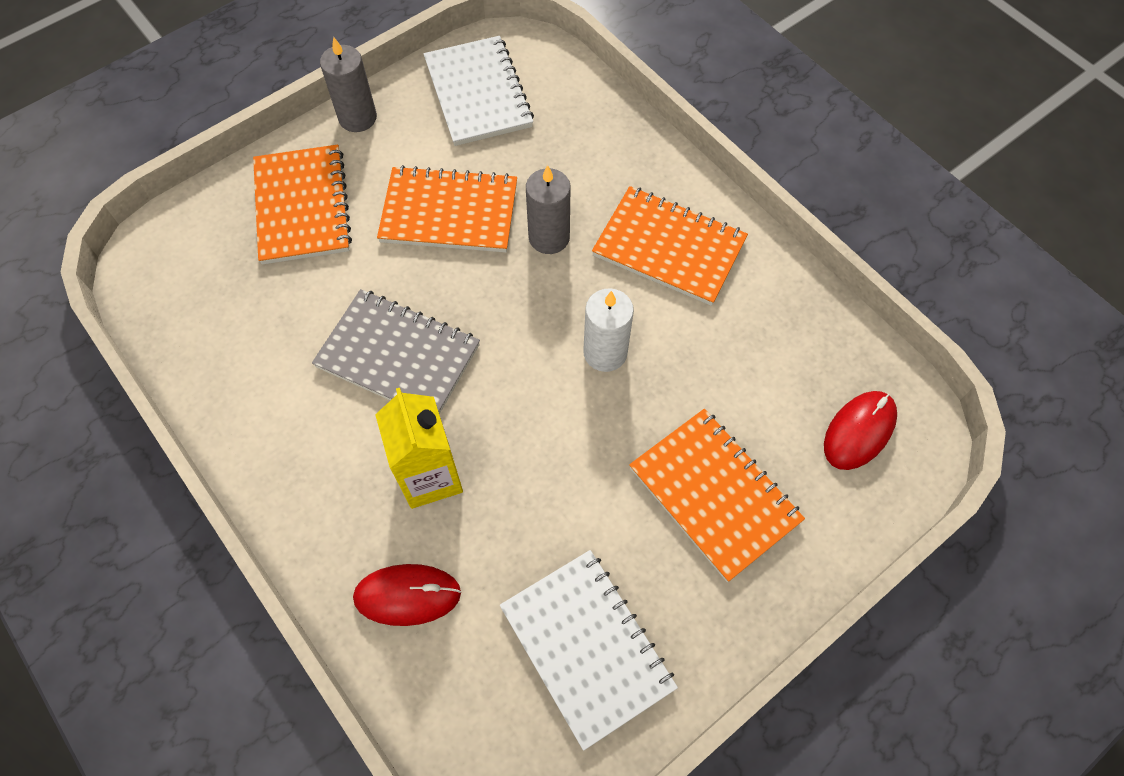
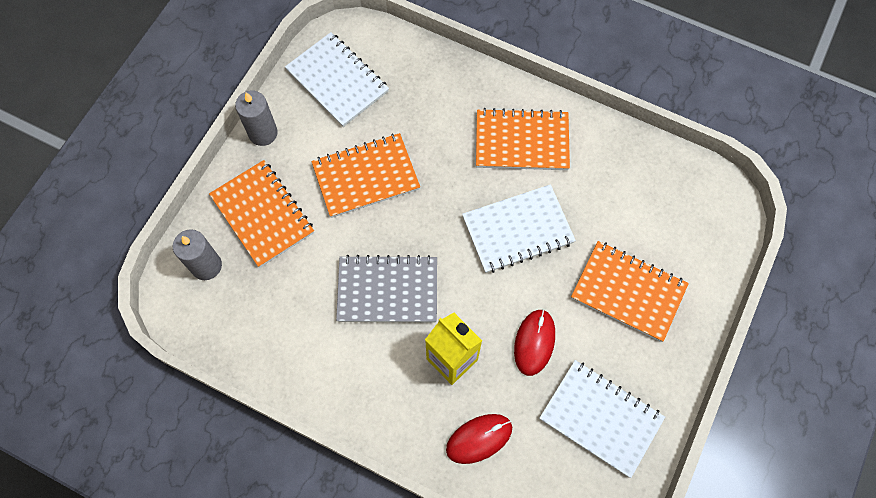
camera: 25 degrees left, 5 degrees up
grey candle [526,165,571,254] -> grey candle moved to [173,229,222,280]
white candle [583,288,634,372] -> white notebook [462,184,576,273]
red mouse [824,391,897,470] -> red mouse moved to [514,309,555,376]

